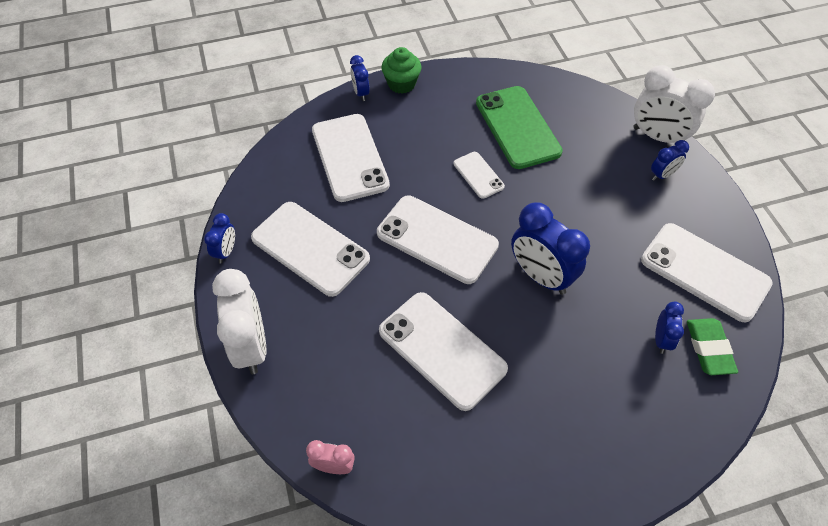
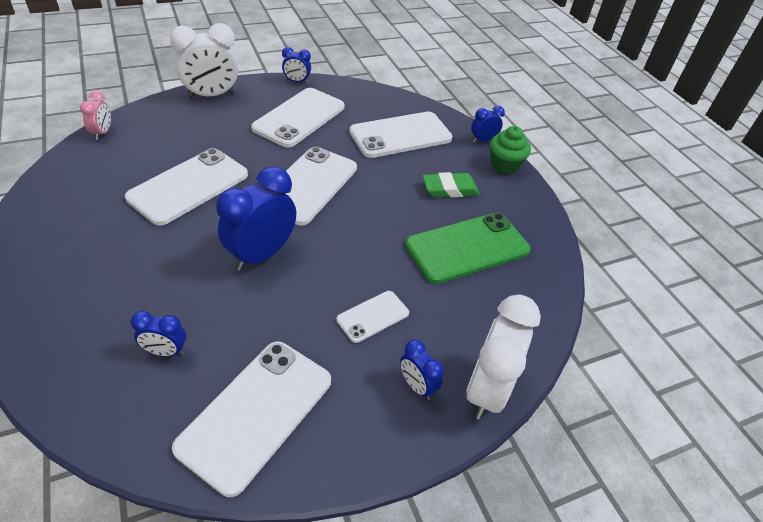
camera: 80 degrees right, 10 degrees down
white phone [454,152,505,199] -> white phone moved to [336,291,409,343]
green eraser [687,318,738,375] -> green eraser moved to [422,172,480,197]

